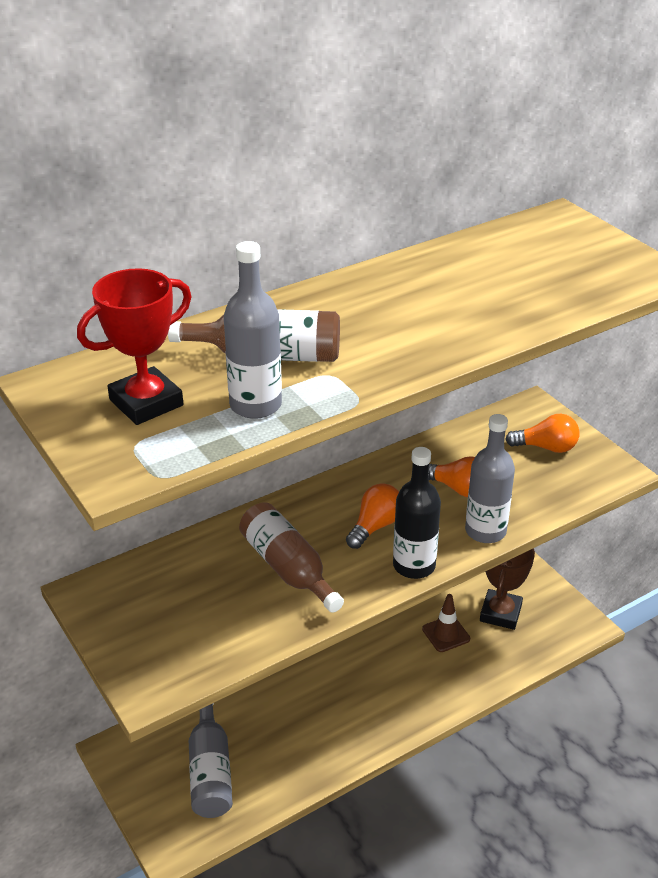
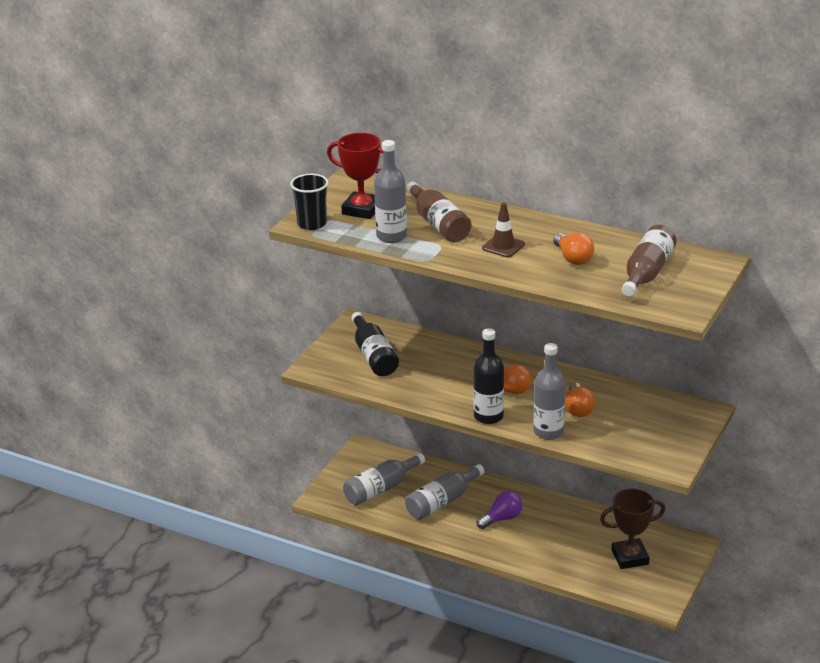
camera: 60 degrees right, 5 degrees down
brown bottle [239,502,344,613] -> brown bottle moved to [622,225,677,296]
brown traffic cone [422,594,470,652] -> brown traffic cone moved to [482,202,525,258]
orange light bulb [505,414,580,453] -> orange light bulb moved to [553,233,594,265]
none -> black cup [290,174,328,230]
none -> black bottle [351,312,399,376]
none -> grey bottle [405,464,485,520]
none -> purple light bulb [476,491,522,529]

